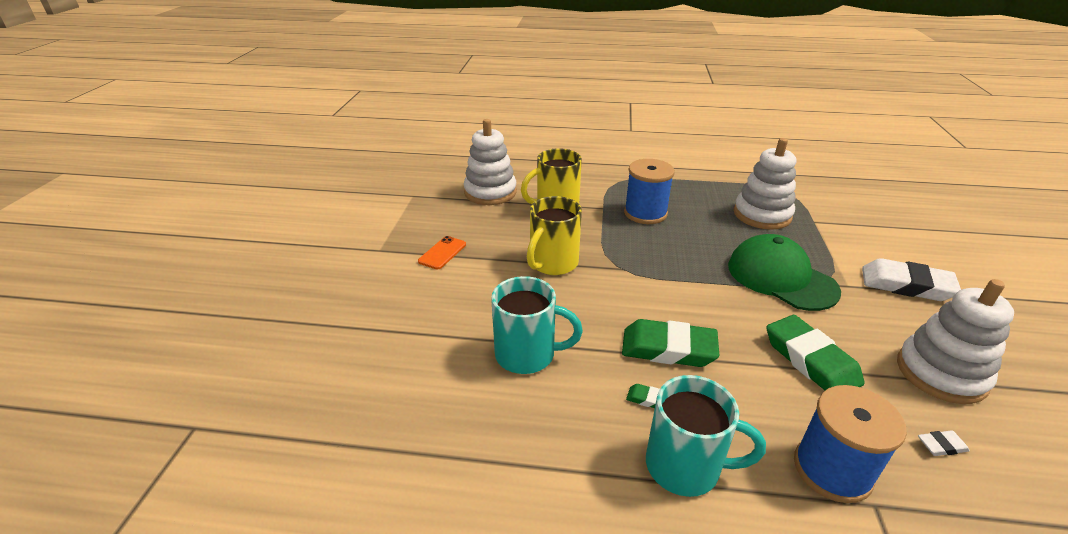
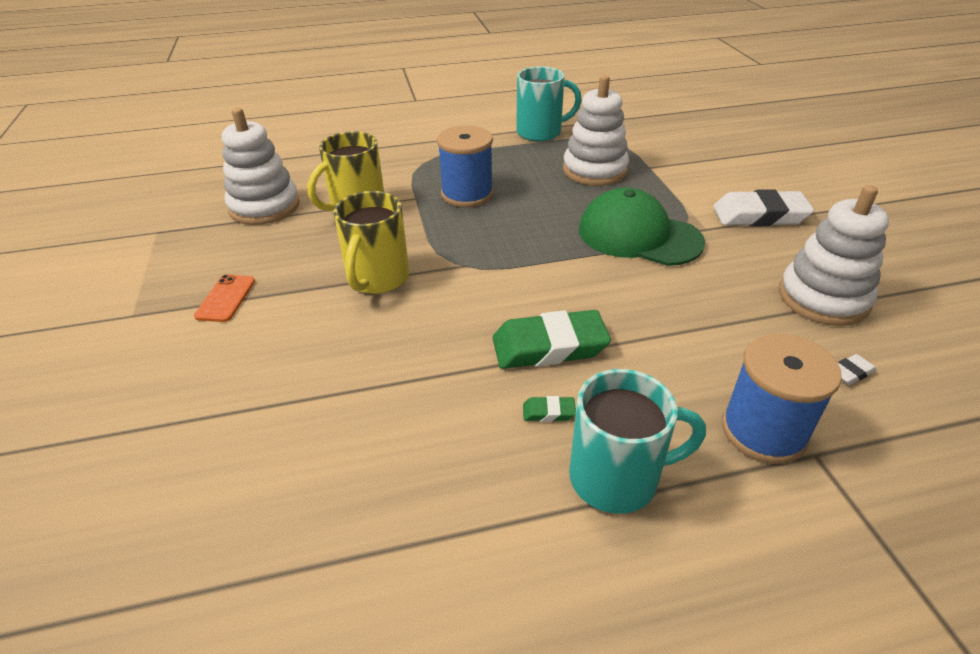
camera: 20 degrees left, 5 degrees up
turquoise mug [491,276,583,374] -> turquoise mug moved to [516,66,582,142]
green eraser [766,315,865,390] -> none

